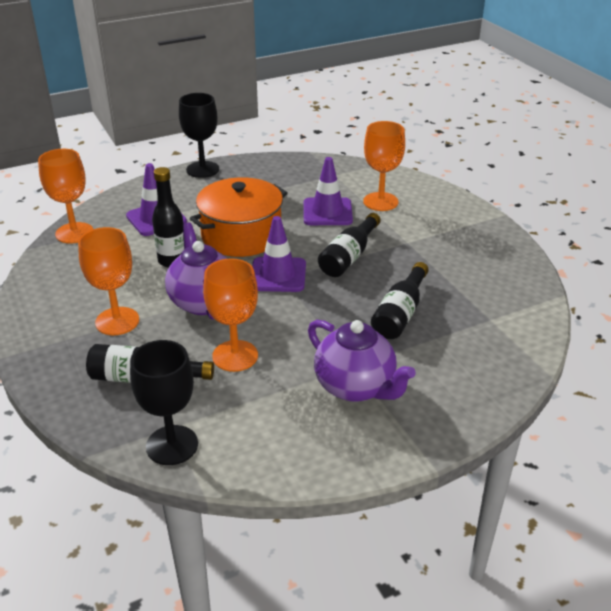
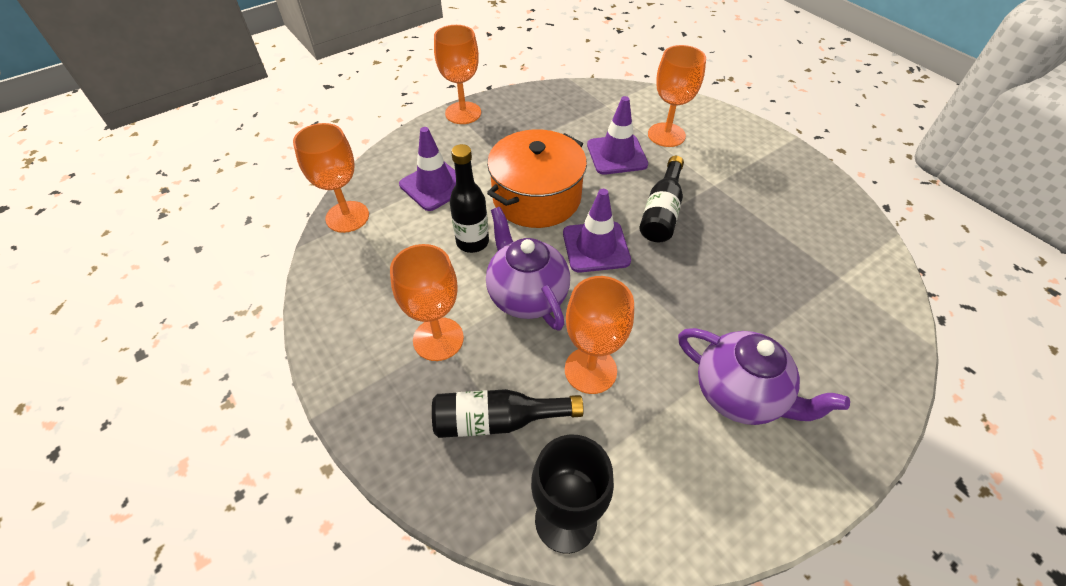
camera: 10 degrees left, 15 degrees up
black goblet [179,93,219,178] -> orange goblet [434,25,481,124]
black bottle [371,262,429,339] -> none

